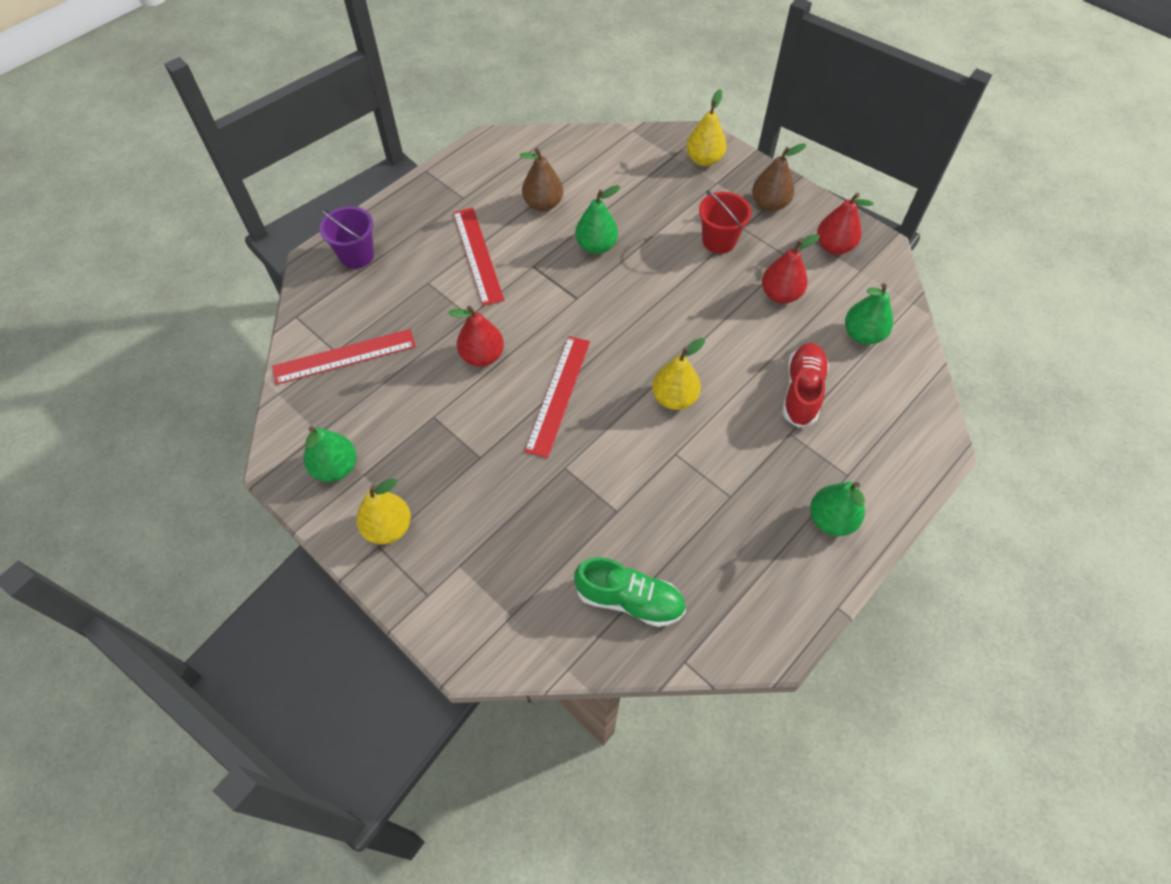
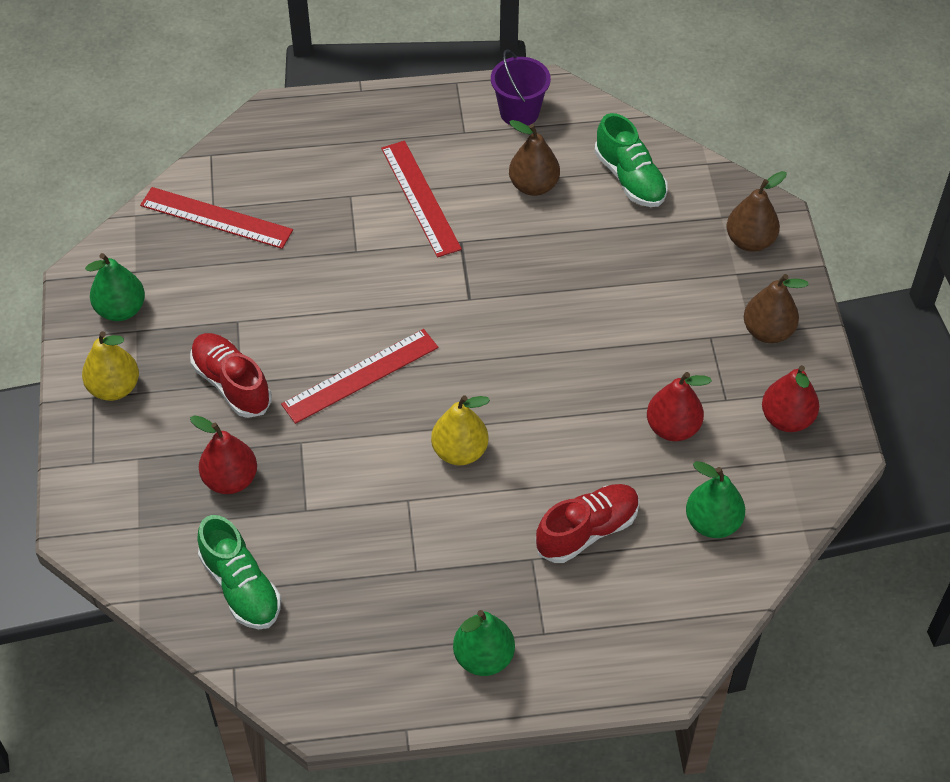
camera: 40 degrees right, 5 degrees down
purple bucket [319,206,374,269] -> purple bucket moved to [491,50,551,126]
red pear [448,306,504,367] -> red pear moved to [190,415,257,494]
red ruler [453,208,504,306] -> red ruler turned 45 degrees counterclockwise [381,141,462,258]
green pear [575,185,620,254] -> none
yellow pear [686,89,727,166] -> brown pear [727,171,787,252]
red bucket [699,190,752,254] -> none
none -> red shoe [190,333,272,418]
none -> green shoe [595,113,668,207]

